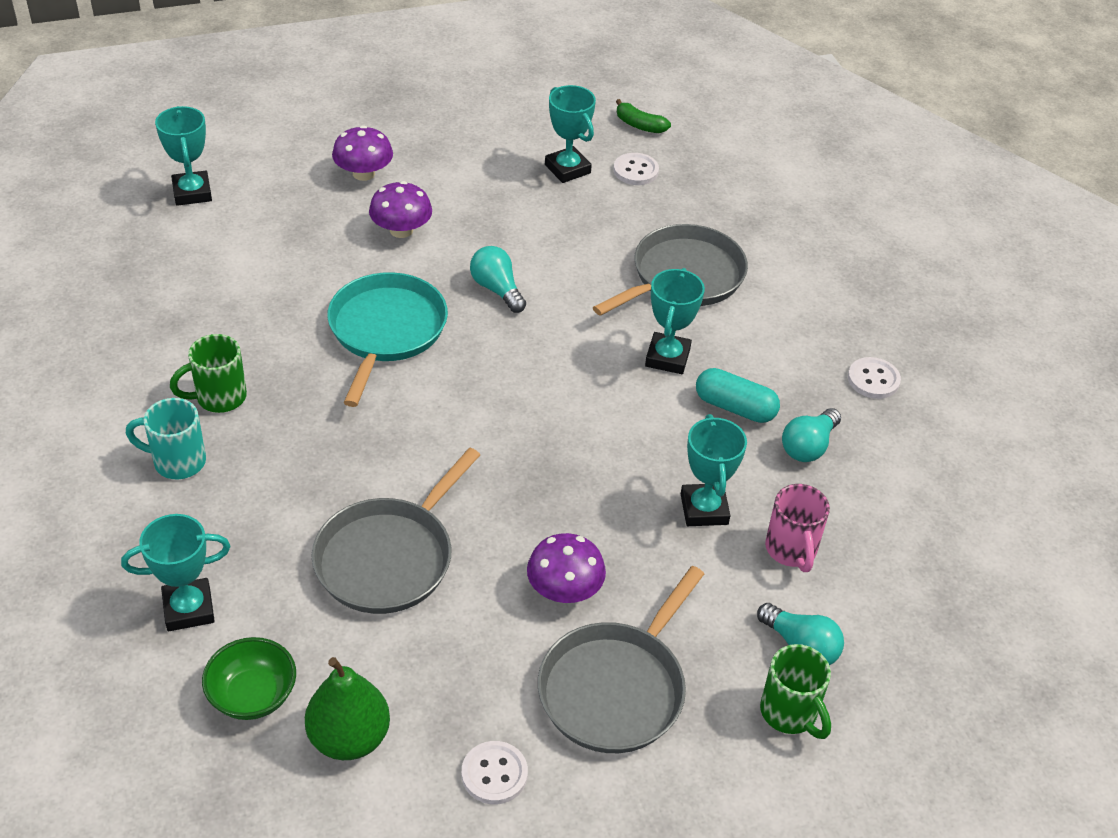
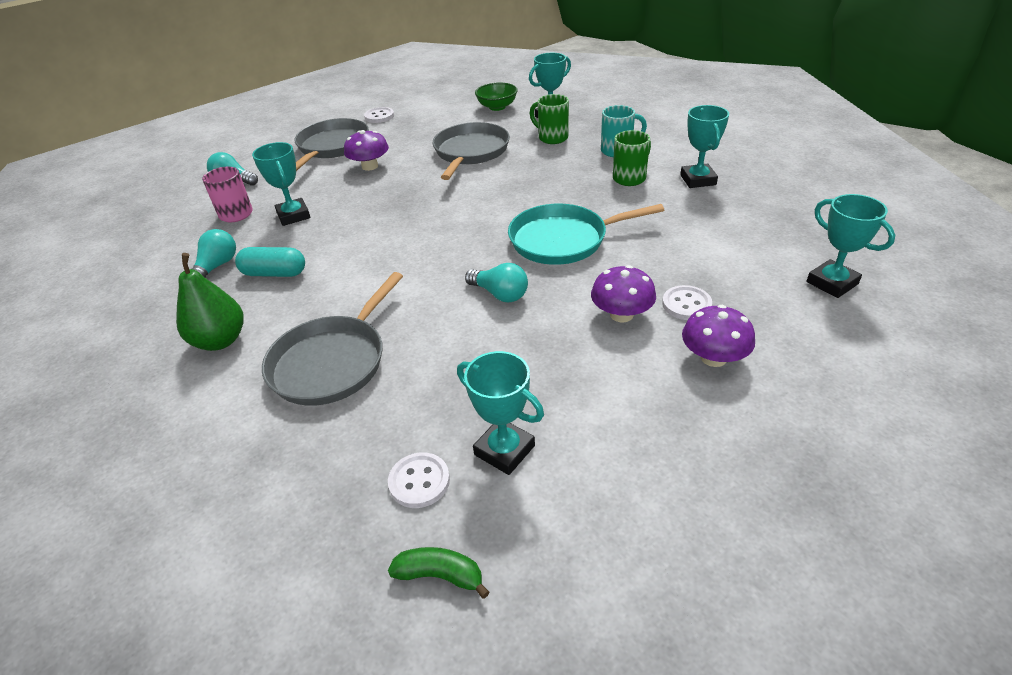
camera: 165 degrees right, 5 degrees down
green pear [305,657,390,760] -> green pear moved to [176,253,244,351]
turquoise pan [327,272,448,407] -> turquoise pan turned 90 degrees clockwise [508,204,664,265]
turquoise trophy [645,268,705,374] -> turquoise trophy moved to [680,105,729,188]
green mug [760,644,831,739] -> green mug moved to [530,94,569,144]
white button [848,357,901,399] -> white button moved to [662,285,712,320]

